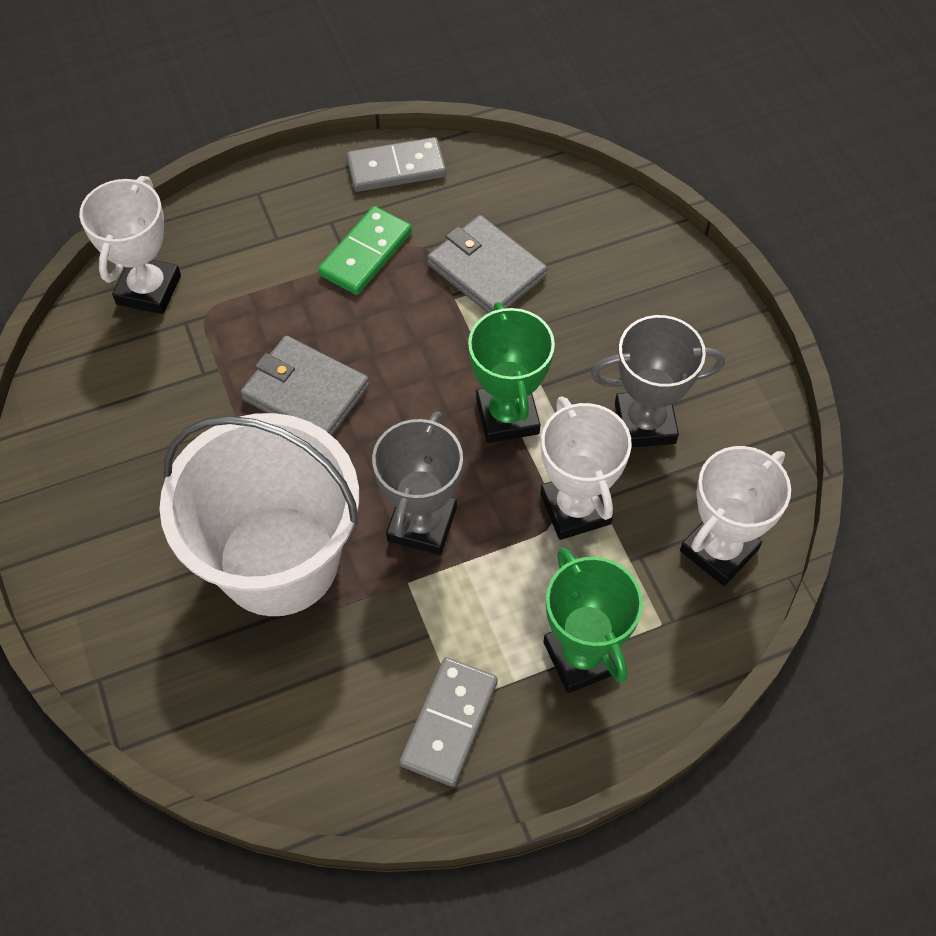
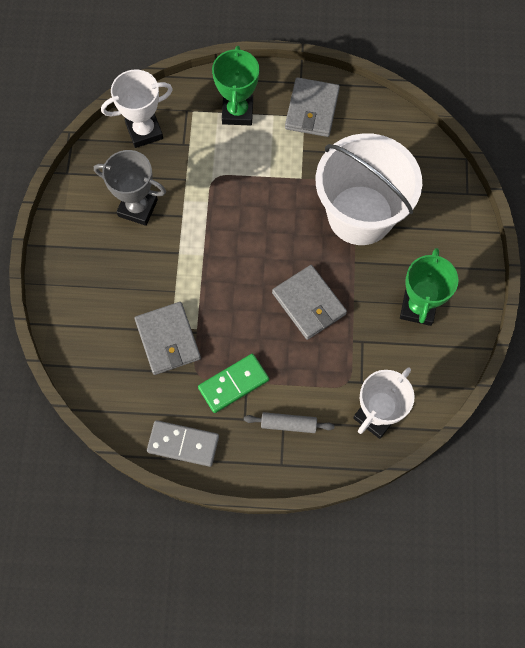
camera: 155 degrees left, 10 degrees up
grey trophy [372,411,463,555] -> none
grey domino [399,657,498,787] -> grey wallet [285,77,340,137]
green trophy [468,302,555,443] -> green trophy moved to [400,248,458,326]
white trophy [540,396,632,540] -> none
none -> grey rolling pin [244,412,335,433]

